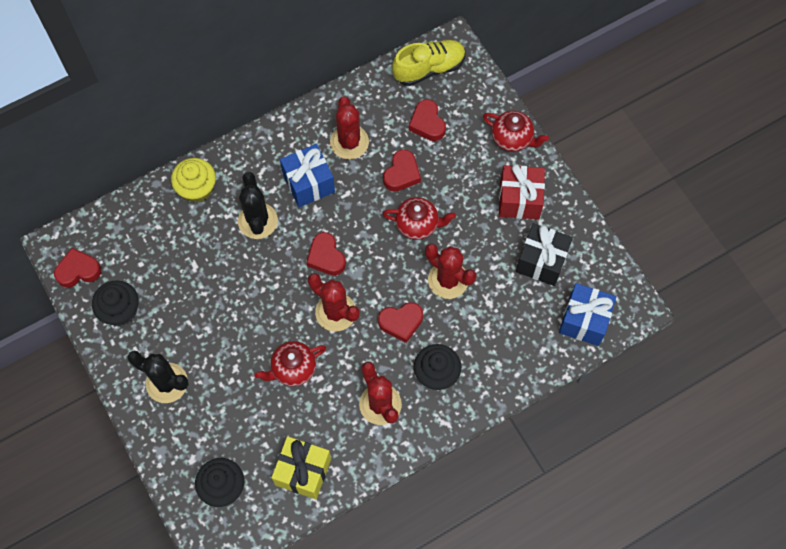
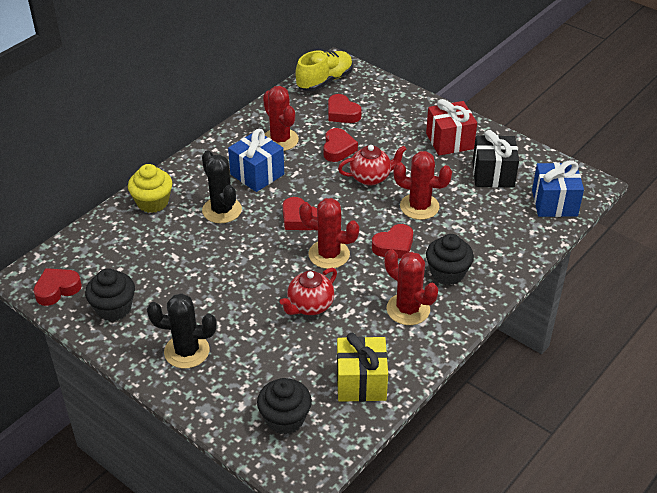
camera: 20 degrees left, 25 degrees down
red teapot [483,111,549,152] -> none

